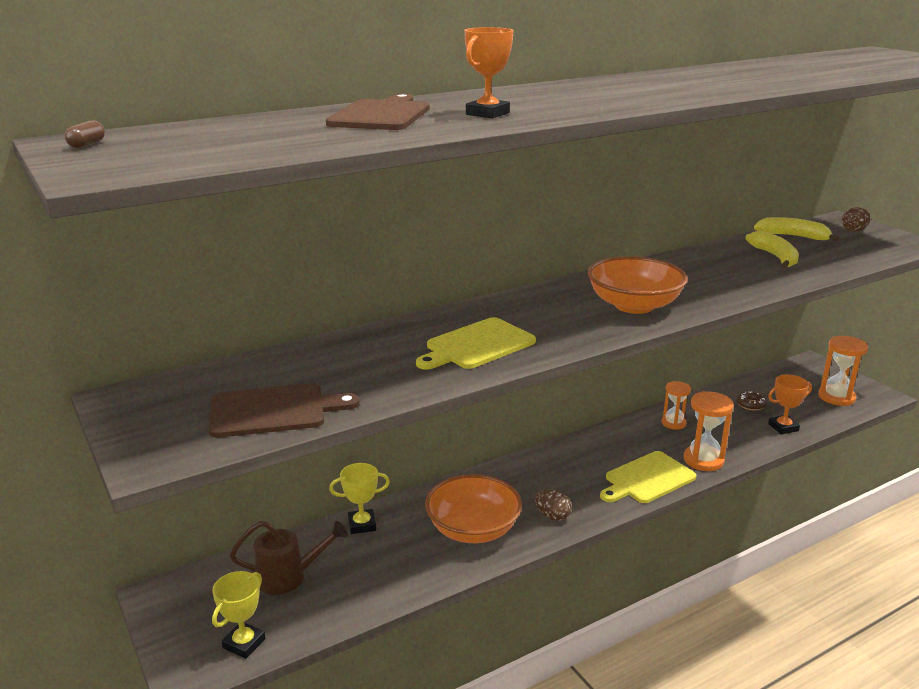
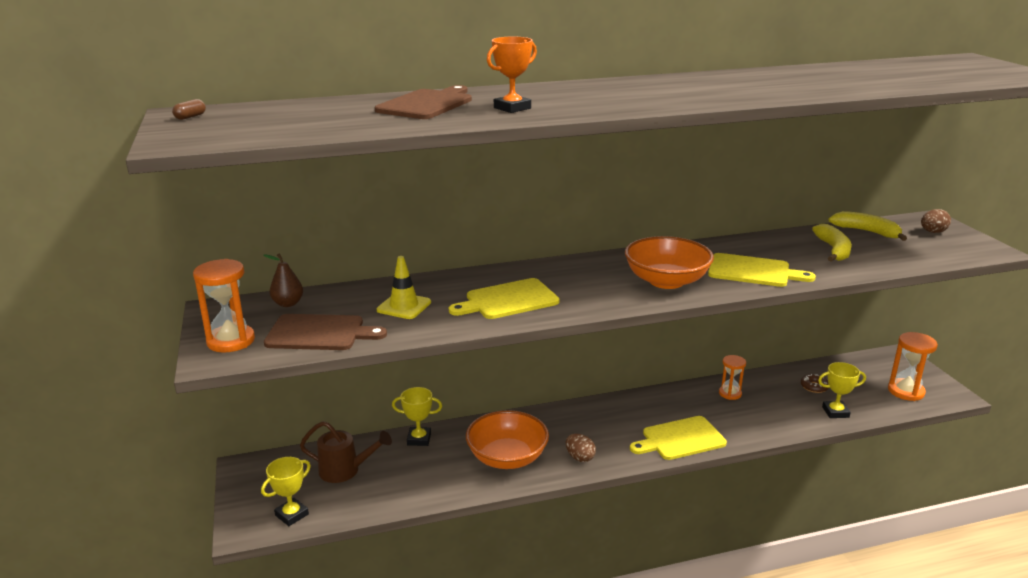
camera: 15 degrees right, 0 degrees up
orange hourglass [684,391,734,471] -> orange hourglass moved to [193,259,255,352]
orange trophy [768,375,812,434] -> yellow trophy [818,362,866,418]
none -> brown pear [264,253,303,307]
none -> yellow traffic cone [377,256,431,319]
none -> yellow cutting board [708,253,816,287]

